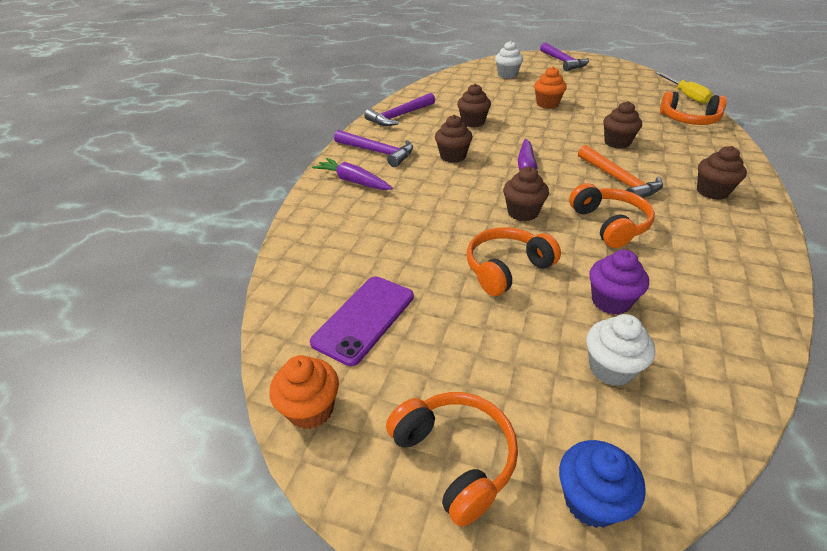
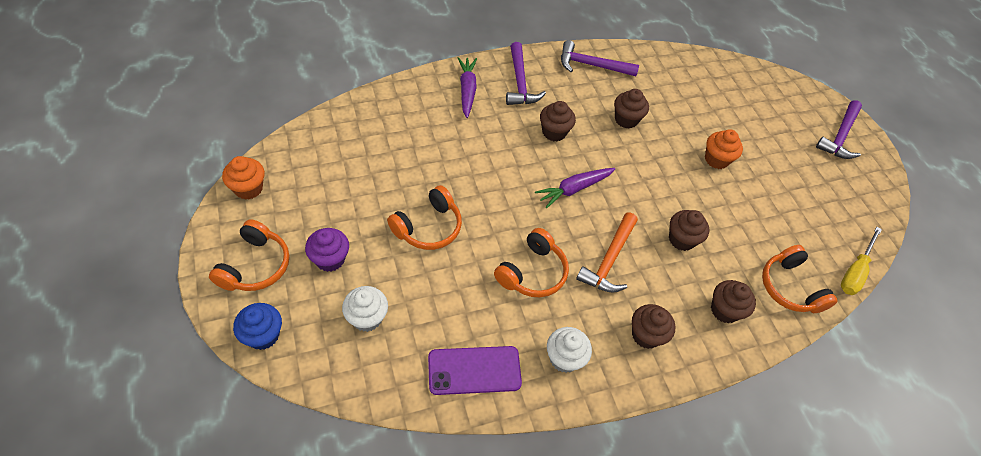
camera: 45 degrees right, 15 degrees up
purple phone [310,276,414,366] -> purple phone moved to [428,346,522,395]
orange headphones [467,227,561,296] -> orange headphones turned 120 degrees clockwise [387,185,462,250]
white cupcake [495,41,523,79] -> white cupcake moved to [547,327,592,373]
brown cupcake [503,166,549,221] -> brown cupcake moved to [711,280,756,323]
purple cupcake [589,250,649,315] -> purple cupcake moved to [305,228,349,272]

